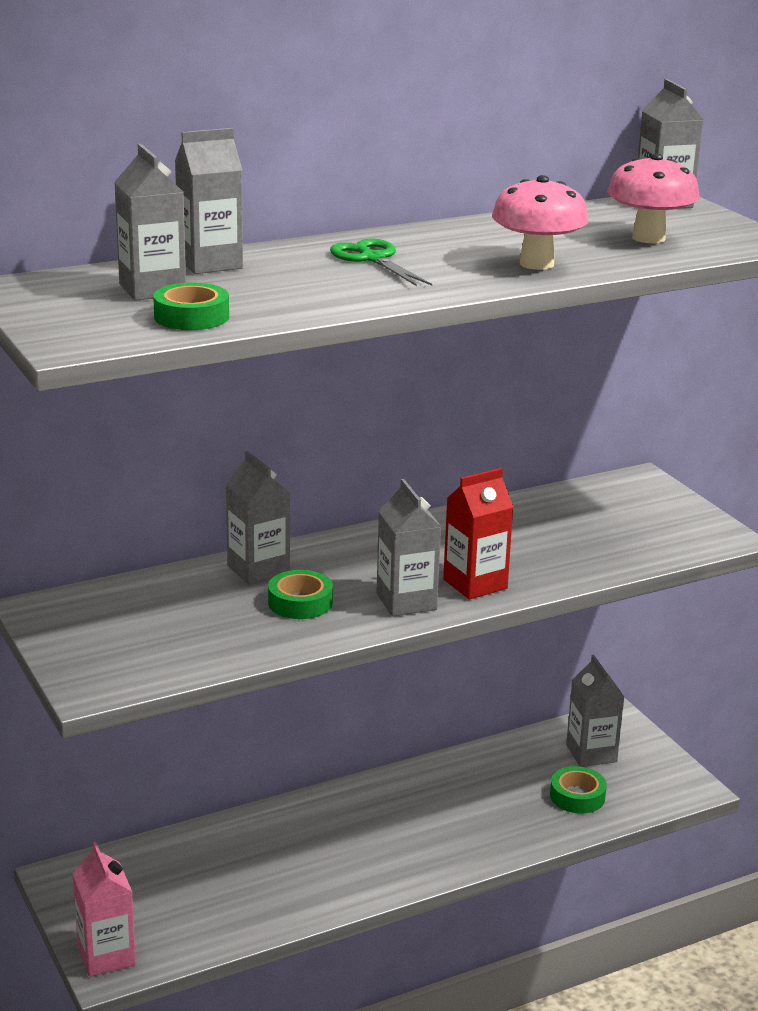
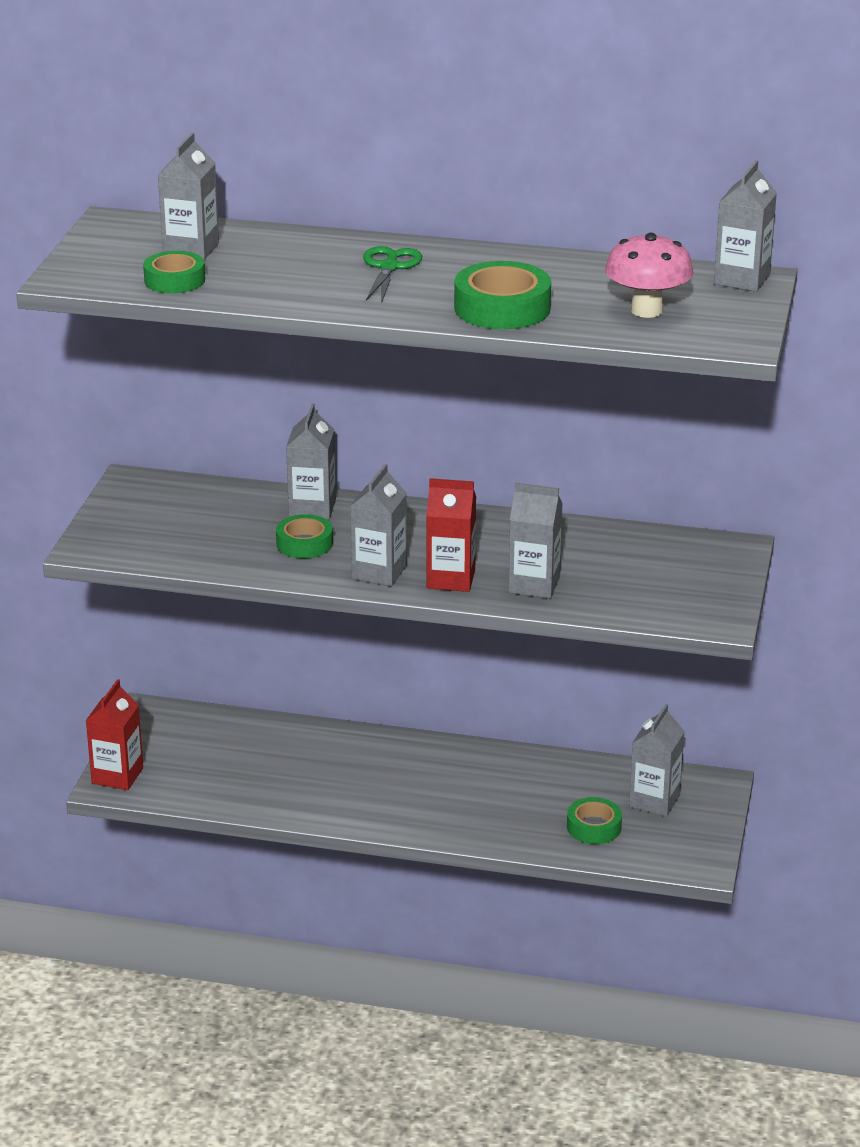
camera: 40 degrees right, 5 degrees up
pink carton [72,842,136,977] -> red carton [86,679,143,790]
grey carton [175,128,243,274] -> grey carton moved to [508,483,563,599]
pink mushroom [492,175,588,270] -> green tape [454,261,551,329]

